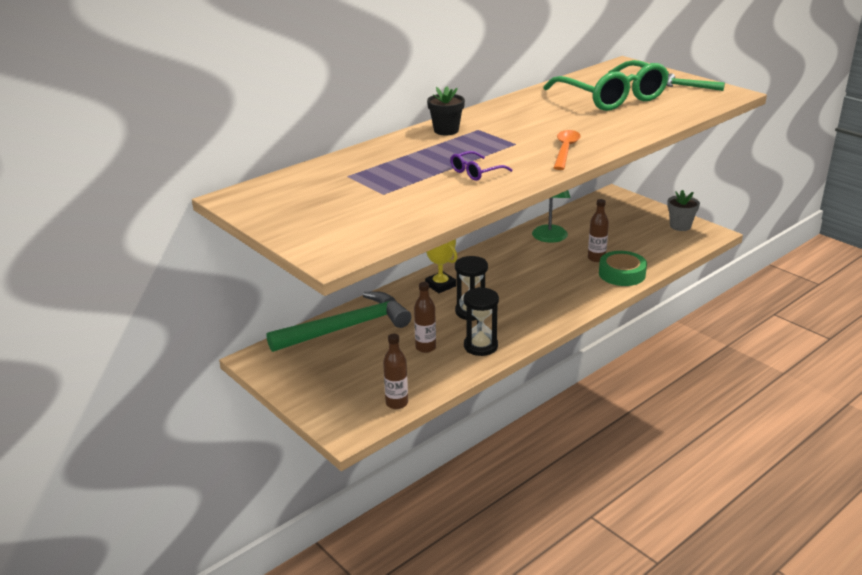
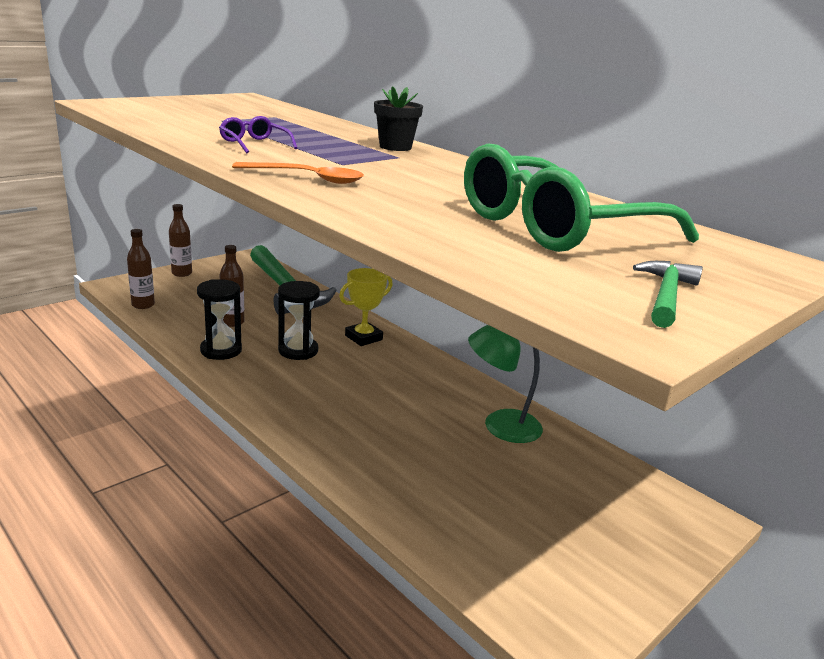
camera: 85 degrees right, 5 degrees down
brown bottle [588,199,609,262] -> brown bottle moved to [169,204,192,277]
green tape [599,251,647,286] -> none
grey flower pot [667,190,700,231] -> none

